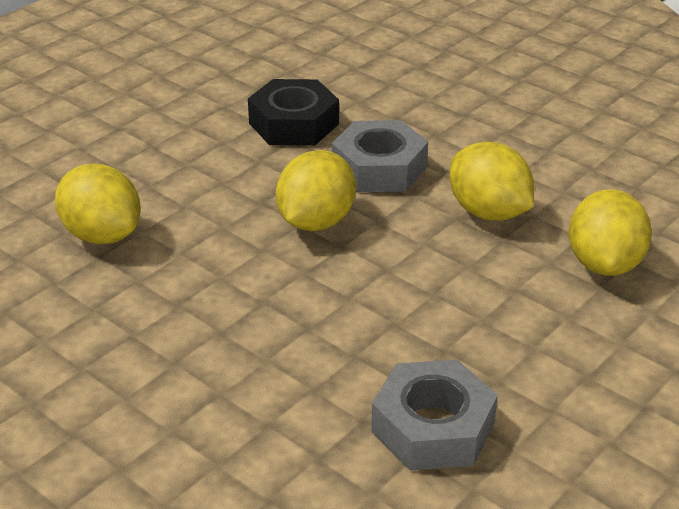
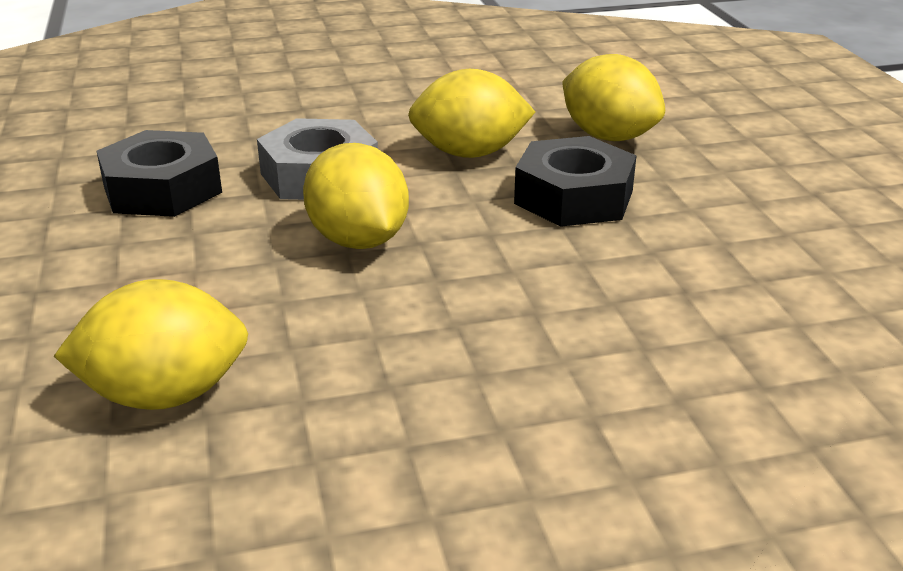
camera: 55 degrees left, 5 degrees down
grey nut [371,359,498,471] -> none
none -> black nut [514,136,637,227]

